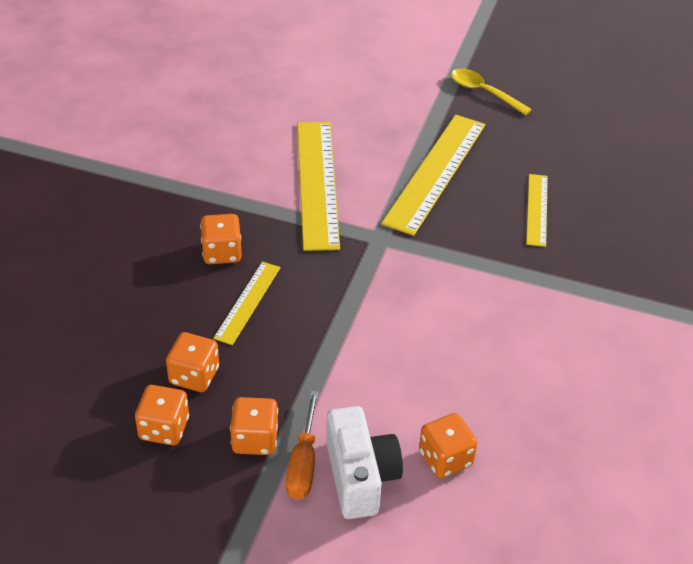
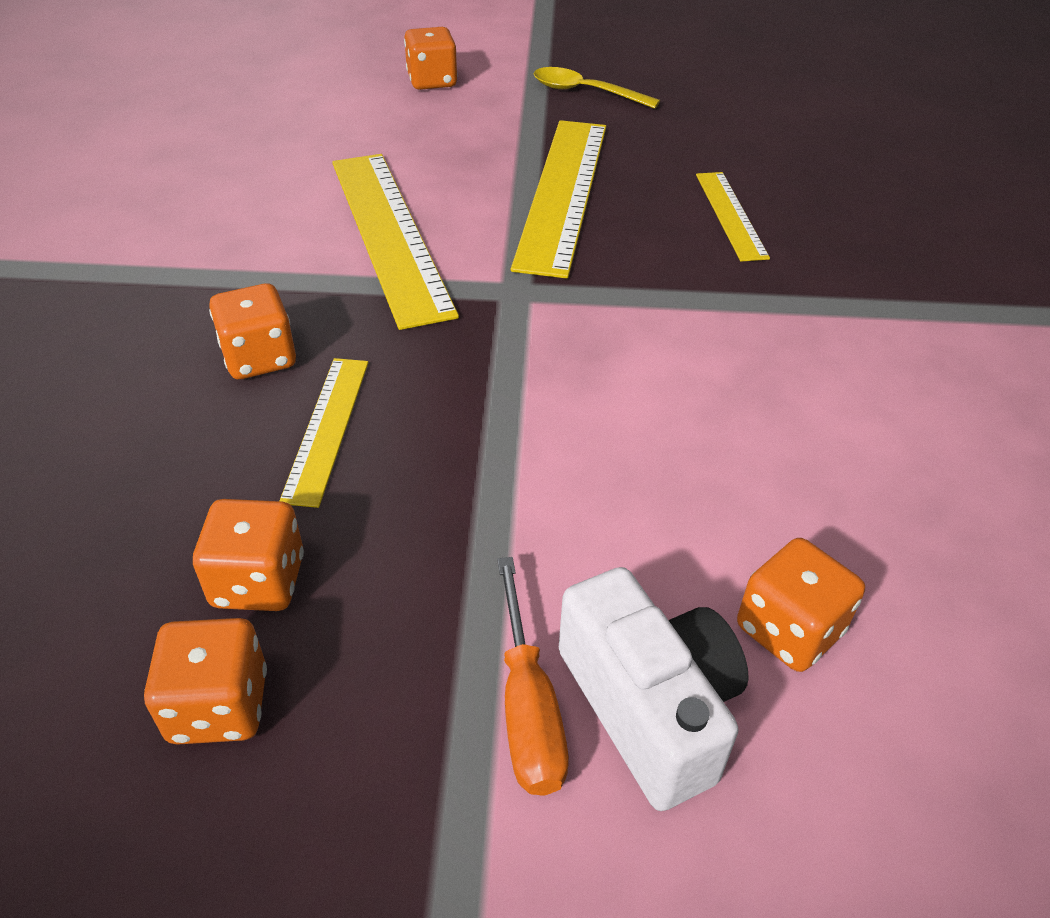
camera: 15 degrees left, 0 degrees up
orange dice [230,397,278,455] -> orange dice moved to [404,27,458,90]

